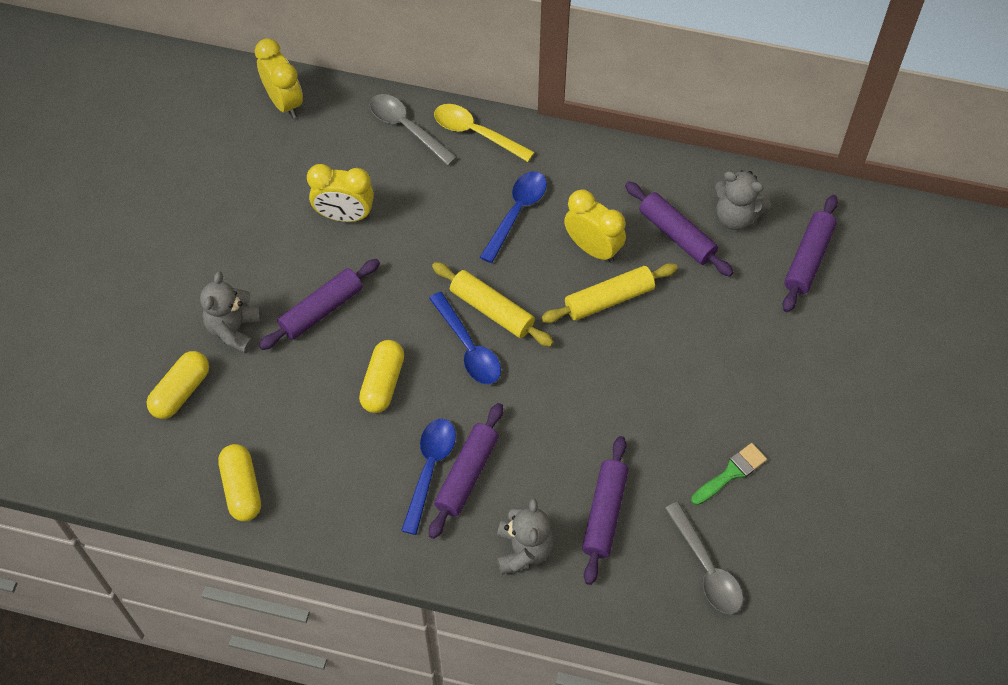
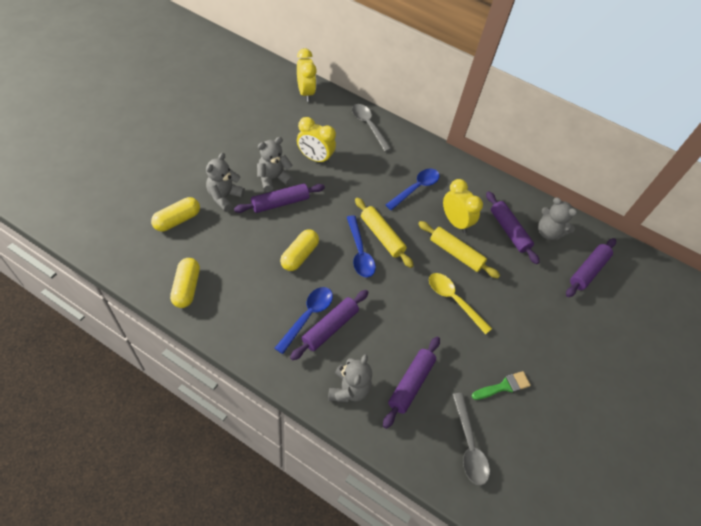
camera: 10 degrees right, 5 degrees down
yellow spoon [434,104,534,162] -> yellow spoon moved to [429,273,492,335]
yellow rolling pin [541,263,678,323] -> yellow rolling pin turned 45 degrees clockwise [418,221,500,278]
none -> grey teddy bear [257,137,293,192]

